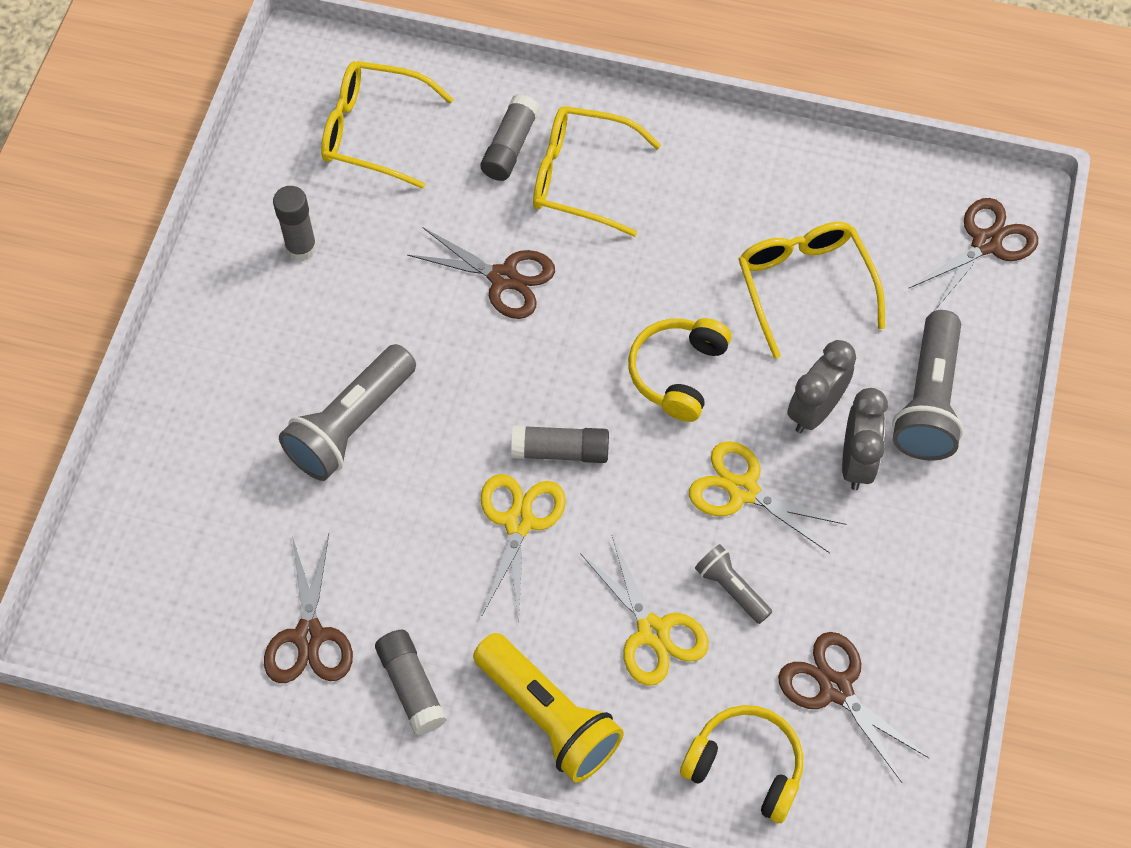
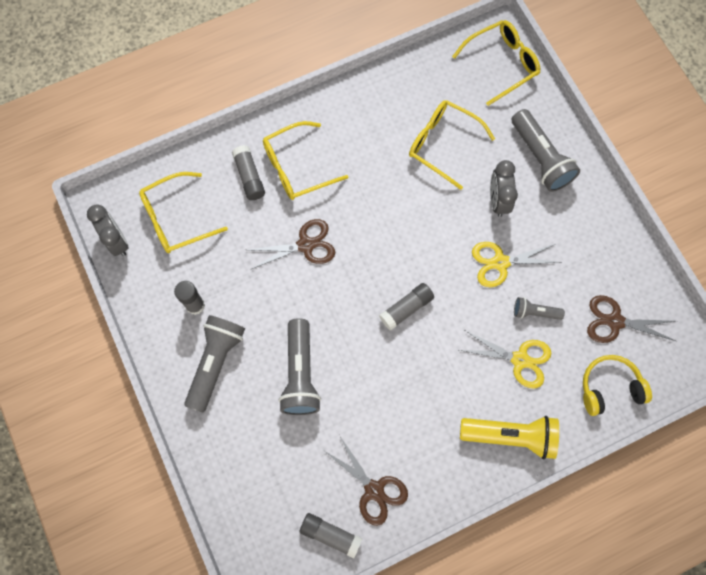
camera: 40 degrees left, 10 degrees up
grey glue stick [375,630,447,735] -> grey glue stick moved to [300,513,362,558]
yellow scissors [481,474,566,622] -> none
yellow headphones [628,318,732,422] -> none
grey clock [842,388,888,490] -> grey clock moved to [87,204,128,256]
brown scissors [908,198,1038,311] -> yellow glasses [452,20,540,106]
none -> grey flashlight [184,315,245,412]

